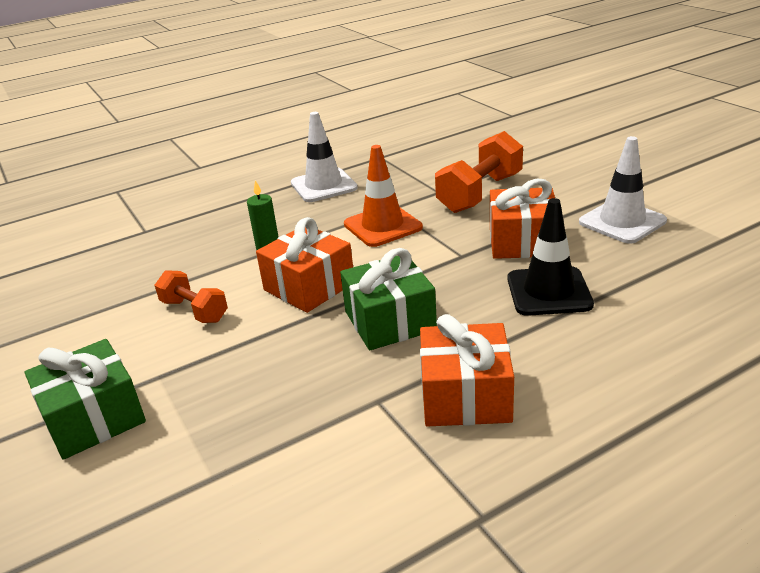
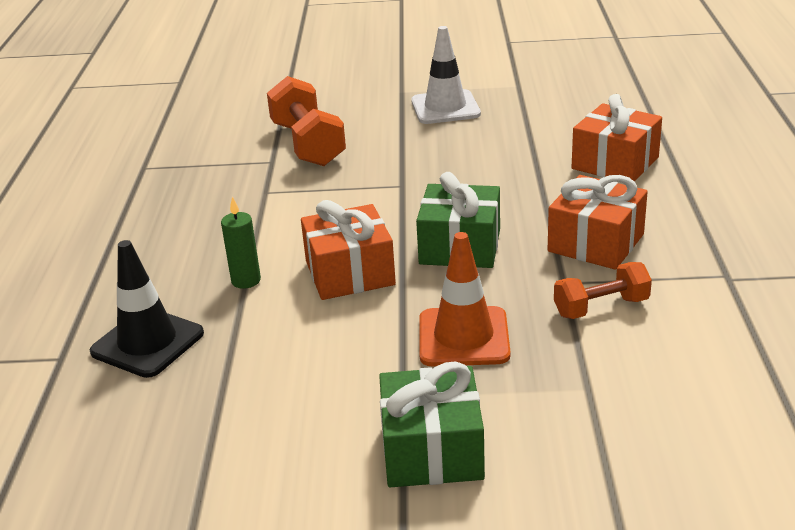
camera: 60 degrees left, 0 degrees up
orange dumbbell [155,270,228,323] -> orange dumbbell moved to [554,262,652,319]
white traffic cone [291,112,358,202] -> none
orange traffic cone [344,145,423,247] -> orange traffic cone moved to [419,232,510,366]
orange gift [490,179,555,259] -> orange gift moved to [572,94,662,181]
black traffic cone [507,198,594,316] -> black traffic cone moved to [90,240,204,378]

